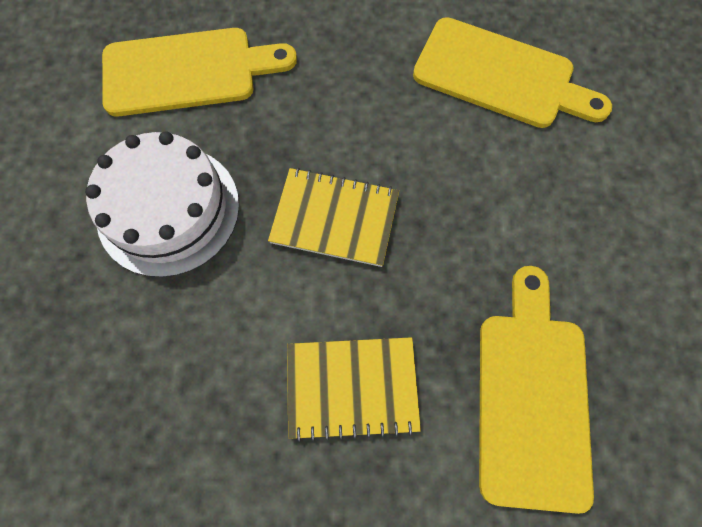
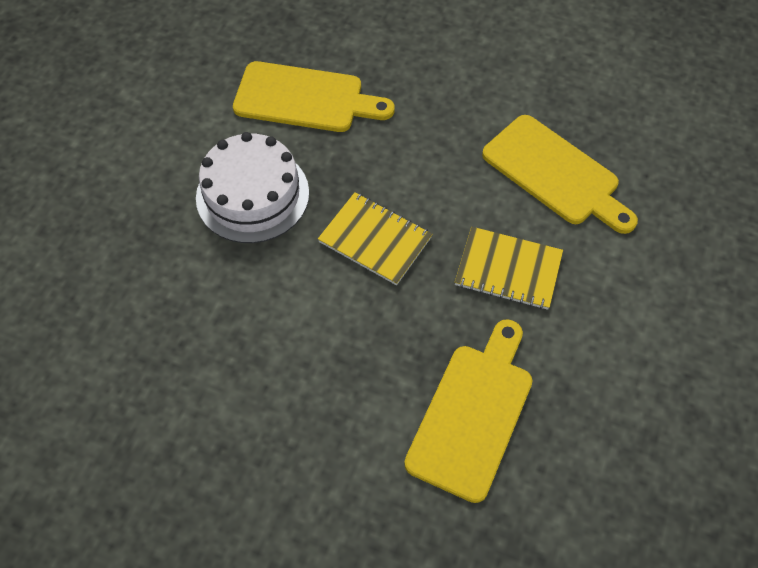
camera: 20 degrees right, 10 degrees down
yellow notebook [287,337,421,442] -> yellow notebook moved to [455,227,563,310]

